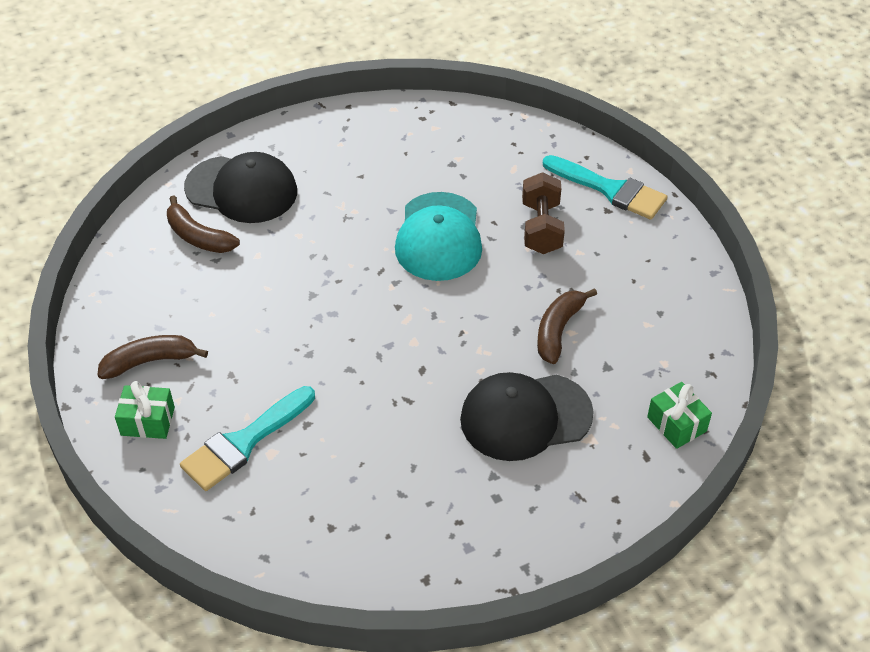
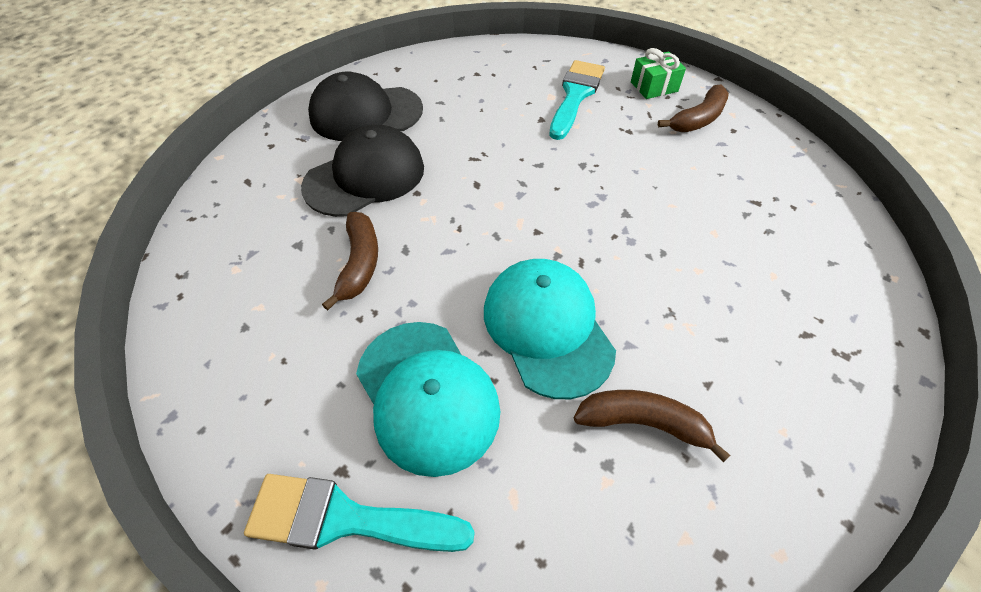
camera: 155 degrees right, 5 degrees up
brown banana [167,196,240,253] -> brown banana moved to [574,390,731,462]
black cap [184,152,297,223] -> black cap moved to [308,72,423,141]
brown dumbbell [522,172,565,254] -> turquoise cap [356,322,501,477]
green gift [647,382,712,449] -> none

